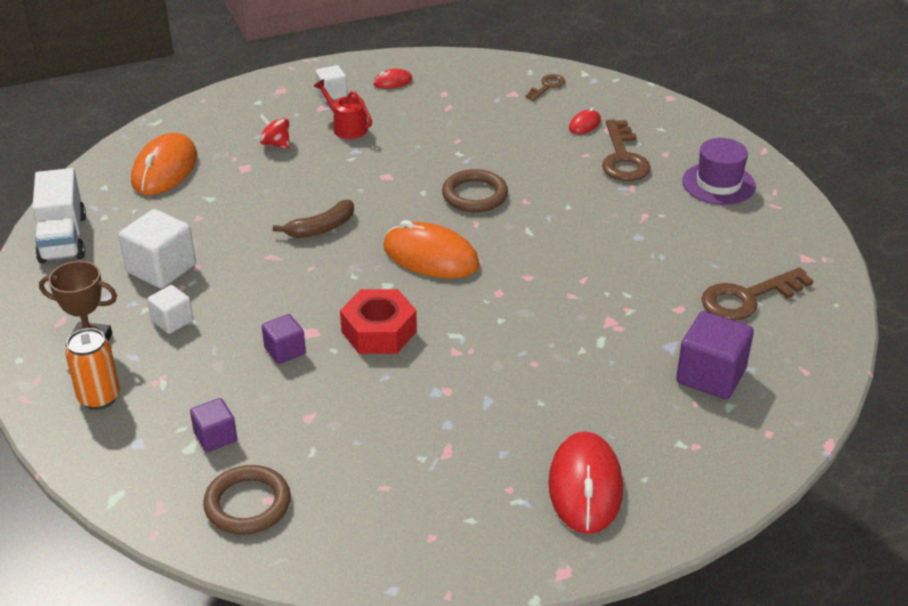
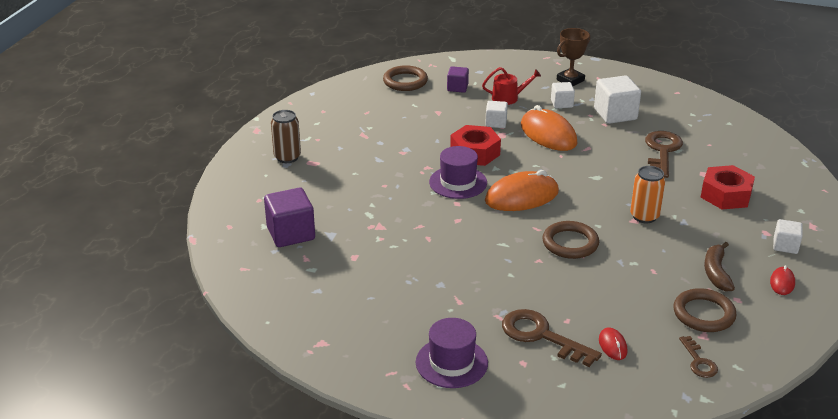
camera: 130 degrees right, 5 degrees down
white truck [32,168,86,263] -> none
orange can [65,328,120,410] -> orange can moved to [630,166,665,223]
orange mouse [131,133,197,195] -> orange mouse moved to [521,105,578,151]
red spinning top [259,114,290,149] -> red nut [700,165,755,209]
purple cube [262,314,306,364] -> white cube [485,101,508,128]
brown banana [273,200,354,238] -> brown banana moved to [704,242,735,292]
red watering can [314,79,372,139] -> red watering can moved to [482,67,541,105]
red mouse [548,431,623,534] -> brown can [271,110,301,163]
brown key [701,267,814,321] -> brown key moved to [645,131,683,178]
none -> purple hat [429,146,487,199]
none -> brown ring [673,288,736,332]

